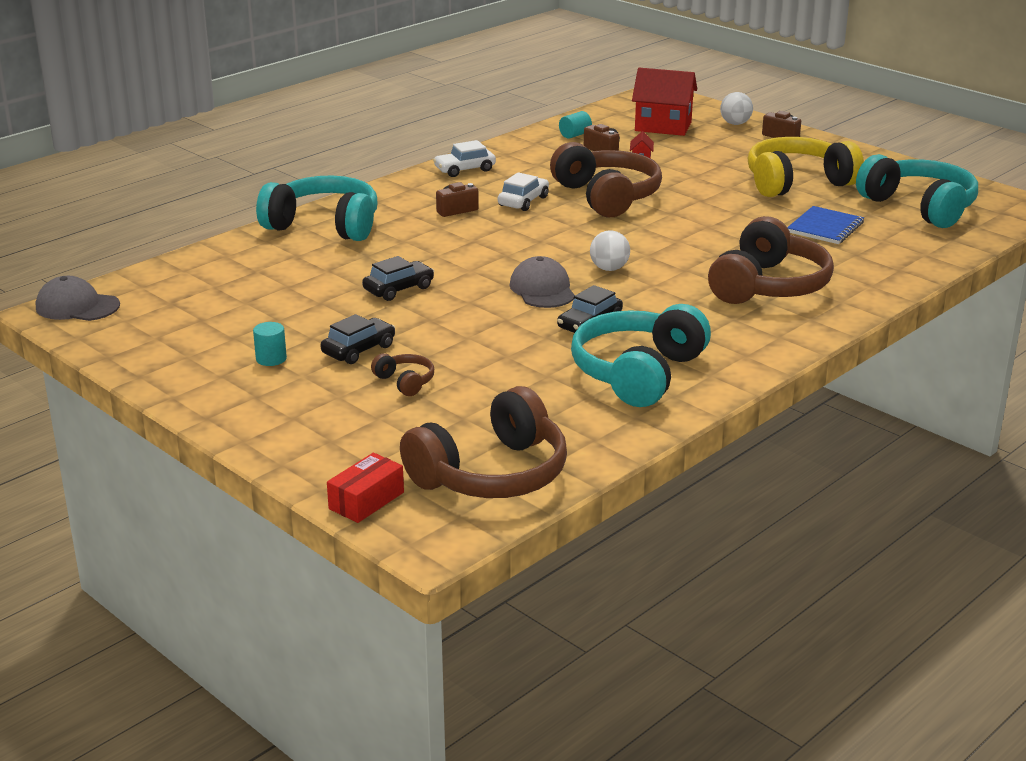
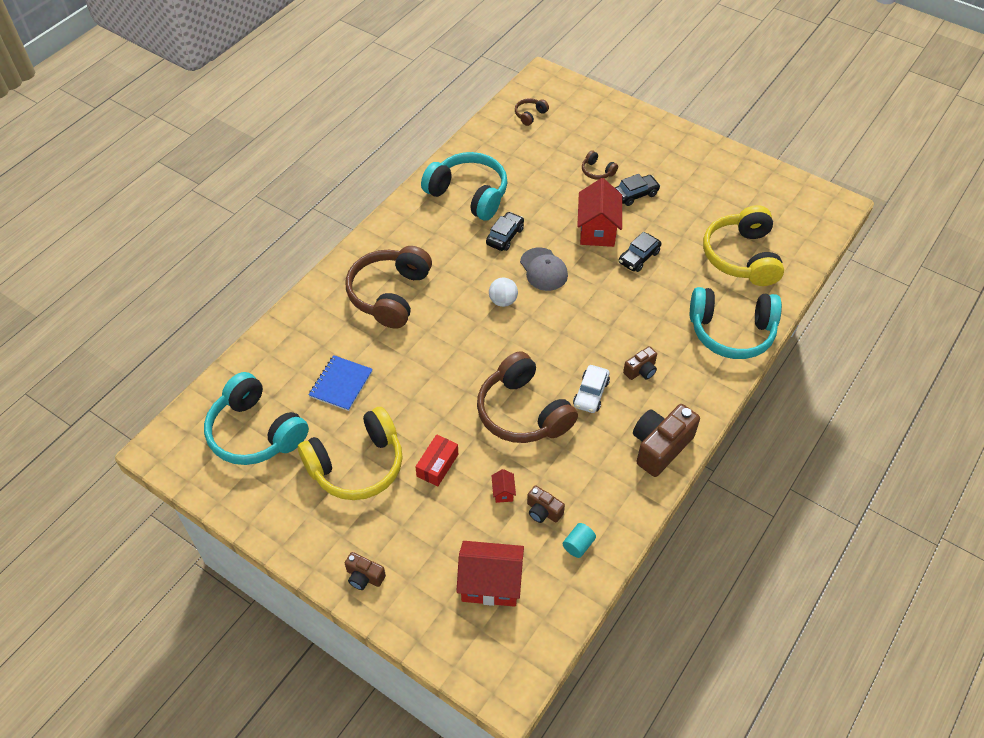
camera: 170 degrees right, 25 degrees up
grey cap [36,276,120,321] -> none
turquoise cylinder [253,322,287,366] -> none
black car [320,314,395,364] -> black car turned 150 degrees counterclockwise [615,174,661,206]
red box [327,453,404,523] -> red box moved to [415,434,458,486]
brown headphones [400,386,567,498] -> brown headphones [515,98,549,126], size x0.43
white car [433,140,496,177] -> brown camera [633,404,700,477]
turquoise headphones [571,304,711,407] -> turquoise headphones turned 75 degrees counterclockwise [421,152,507,220]
white ball [720,92,753,125] -> none
none -> red house [577,178,622,247]
none -> yellow headphones [703,205,784,286]

